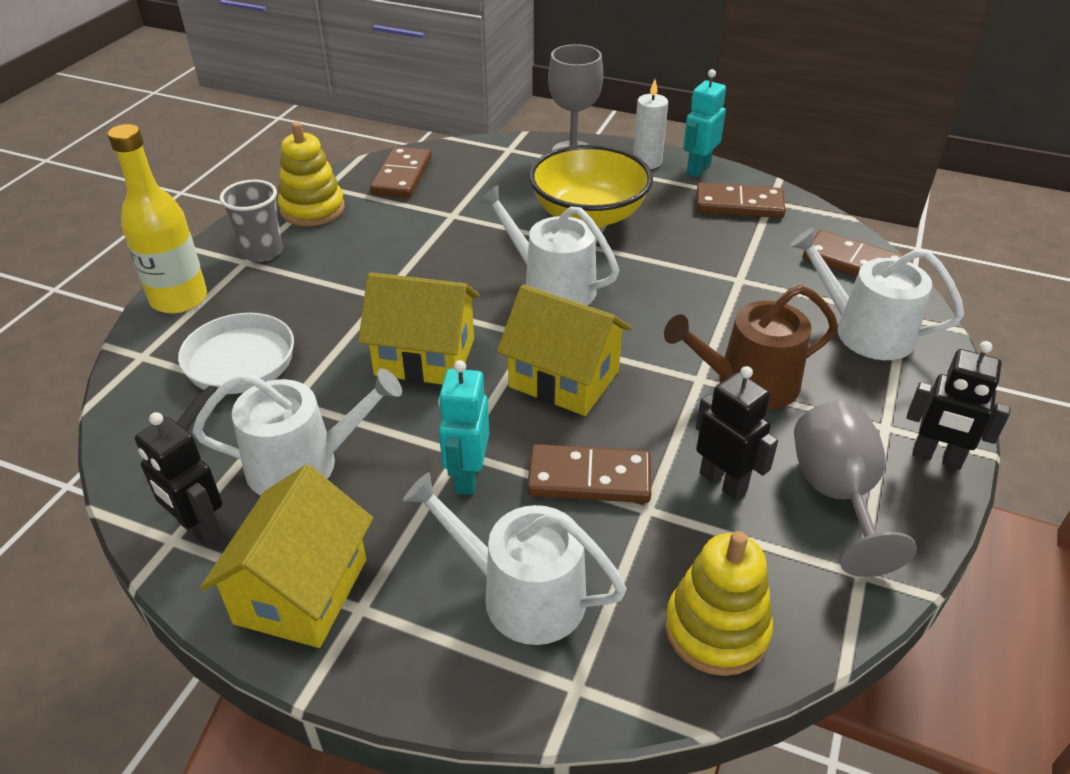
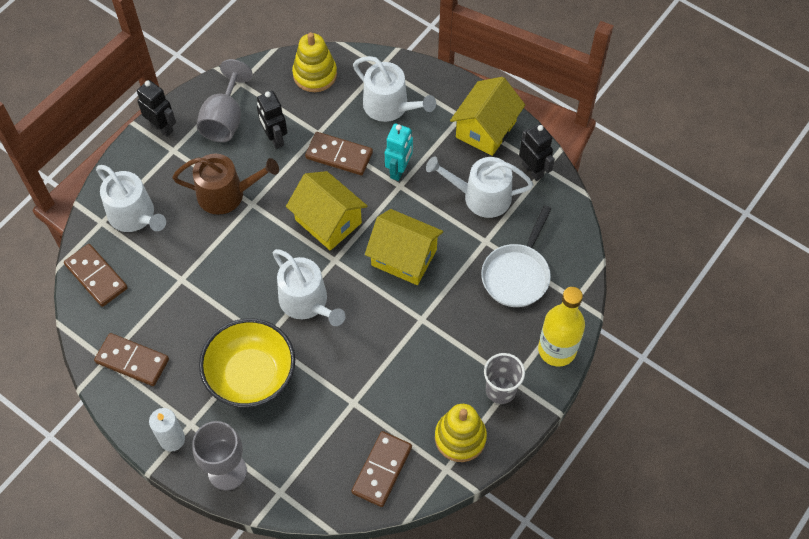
camera: 165 degrees left, 20 degrees up
turquoise robot [683,69,726,177] -> none

